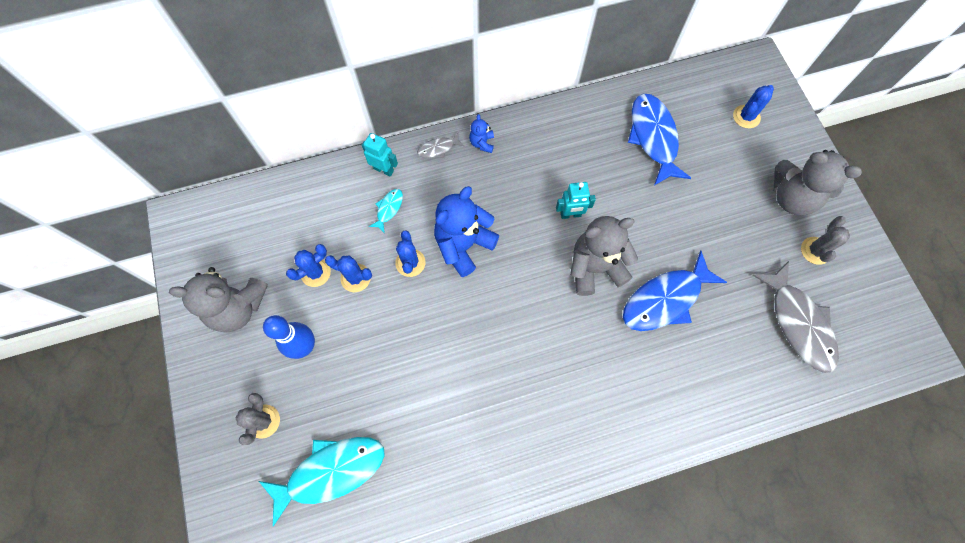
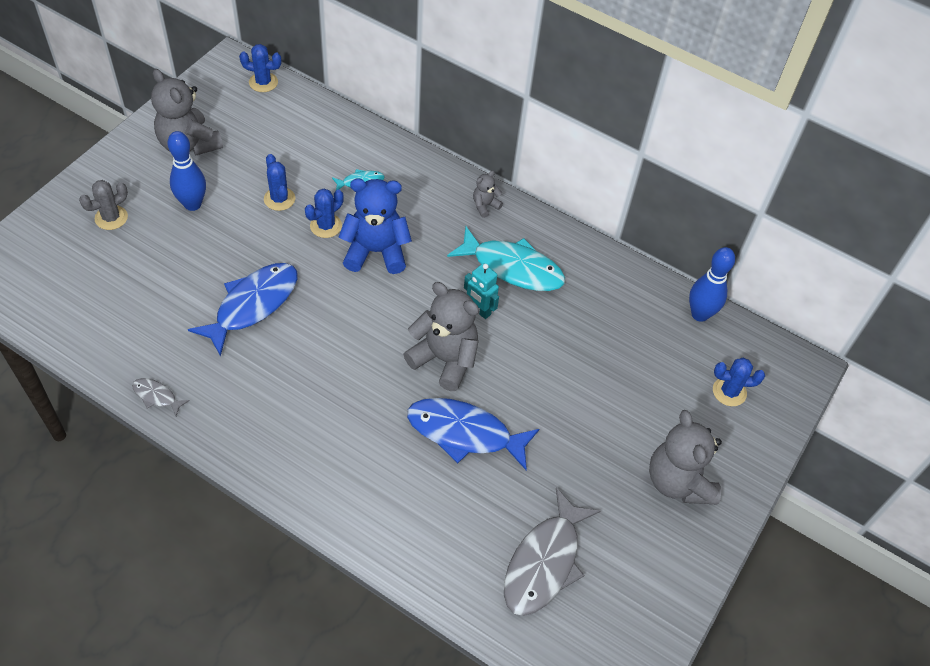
camera: 45 degrees right, 15 degrees down
turquoise fish [259,437,385,526] -> turquoise fish moved to [447,227,565,291]
blue cactus [286,244,331,287] -> blue cactus moved to [239,44,281,92]
turquoise robot [362,133,398,177] -> none
grey fish [417,133,464,158] -> grey fish moved to [132,378,190,416]
blue teddy bear [469,114,494,153] -> grey teddy bear [473,171,503,218]
blue fish [628,94,691,186] -> blue fish moved to [188,263,297,357]
grey cactus [801,216,850,265] -> none
none -> blue bowling pin [689,247,735,322]

